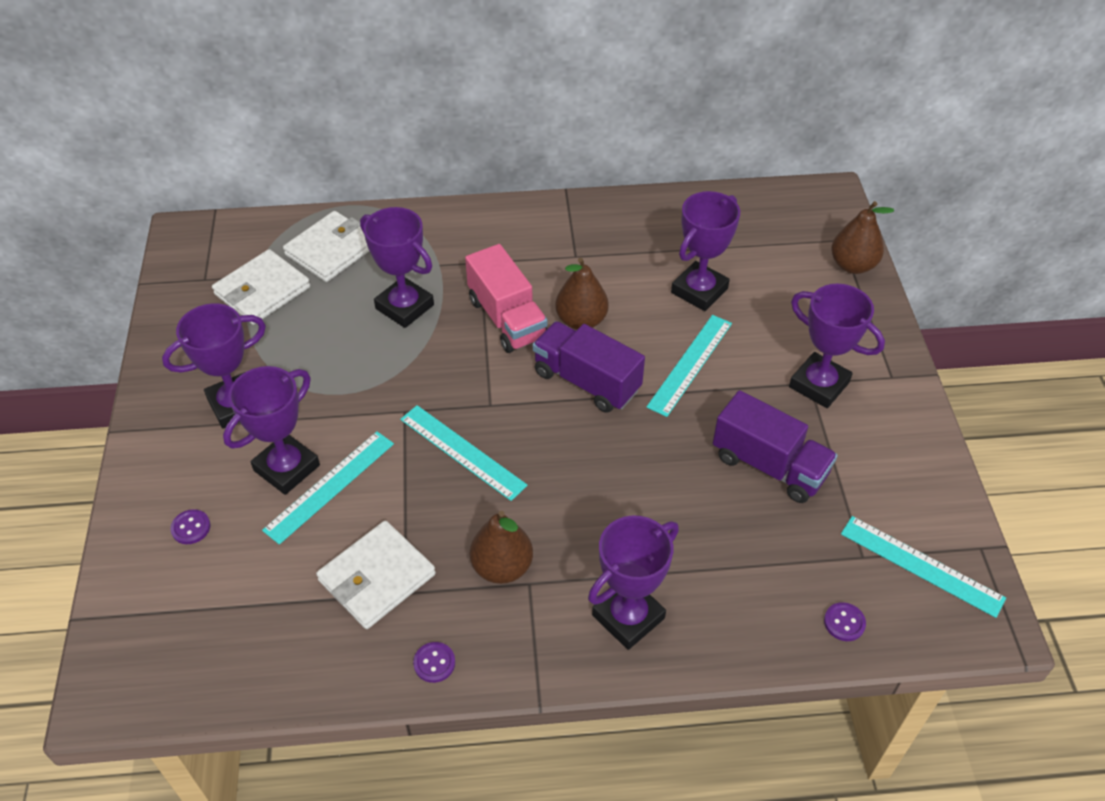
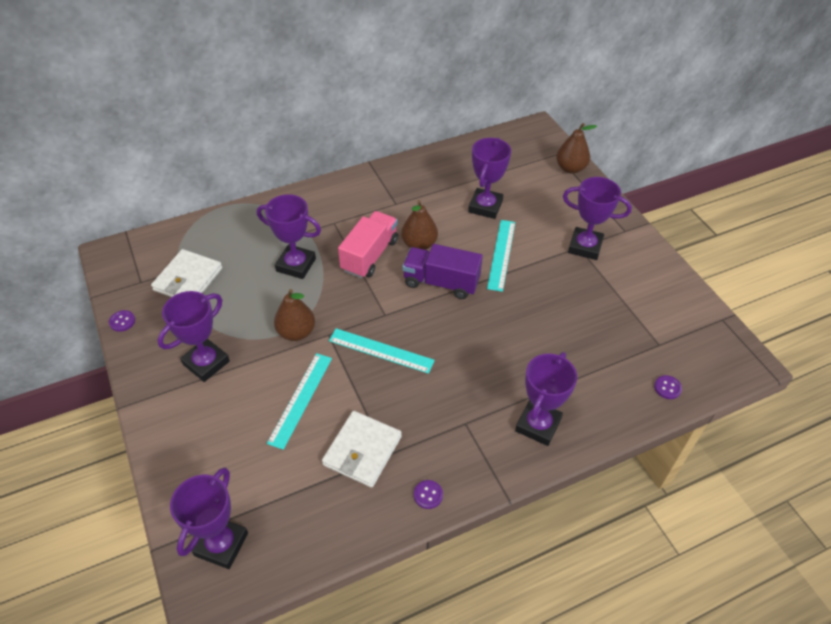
camera: 20 degrees left, 0 degrees up
purple button [170,509,211,544] -> purple button moved to [109,310,135,332]
purple trophy [223,366,320,495] -> purple trophy moved to [170,467,248,569]
white wallet [283,211,369,282] -> none
pink truck [465,244,548,353] -> pink truck turned 105 degrees counterclockwise [338,211,398,278]
brown pear [470,511,533,584] -> brown pear moved to [274,289,315,341]
purple truck [713,390,838,503] -> none
turquoise ruler [841,516,1006,618] -> none

